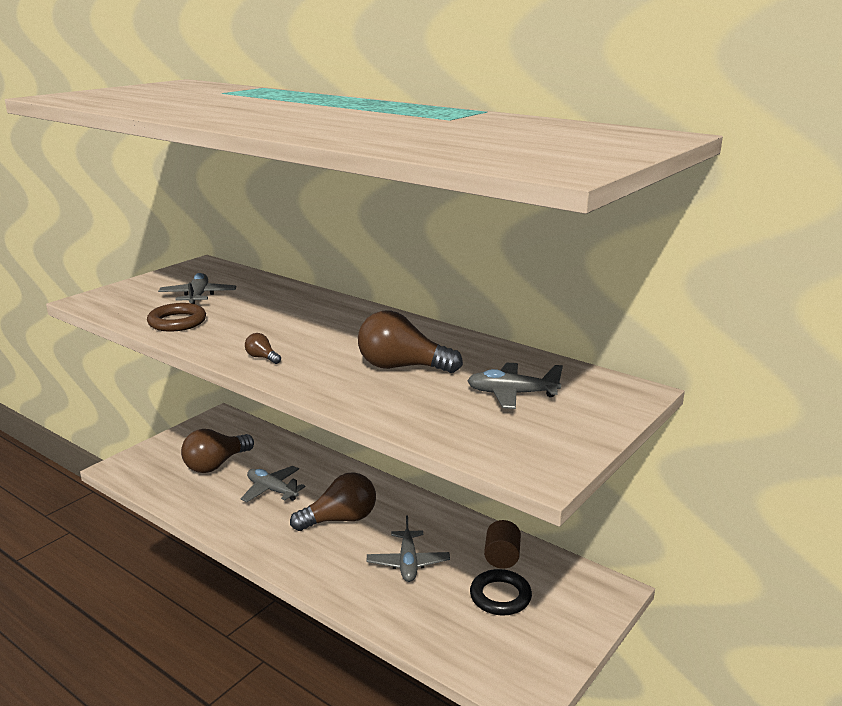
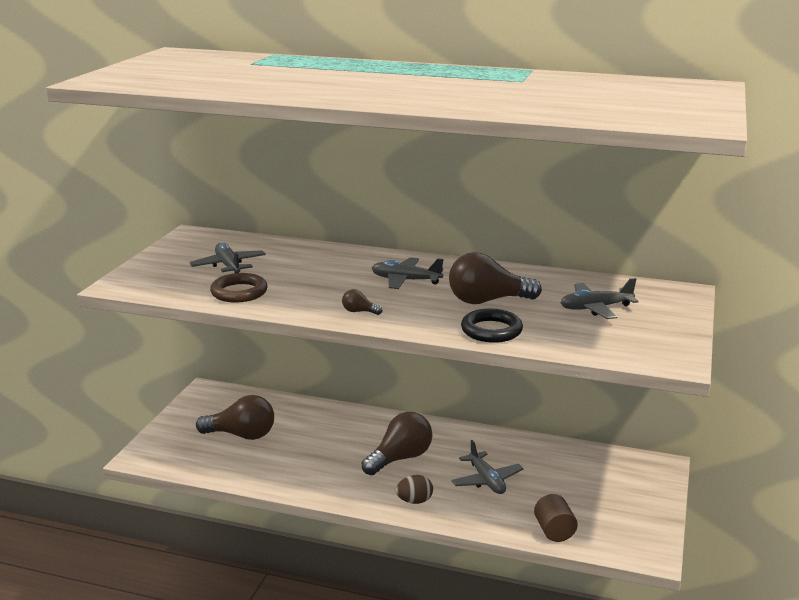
camera: 20 degrees left, 0 degrees up
brown light bulb [181,429,254,473] -> brown light bulb turned 105 degrees counterclockwise [196,395,274,440]
grey plane [241,466,305,502] -> grey plane moved to [372,257,444,289]
black ring [470,569,532,616] -> black ring moved to [461,309,523,343]
brown cylinder [484,520,521,569] -> brown cylinder moved to [534,494,578,542]
none -> brown egg [396,475,433,504]

